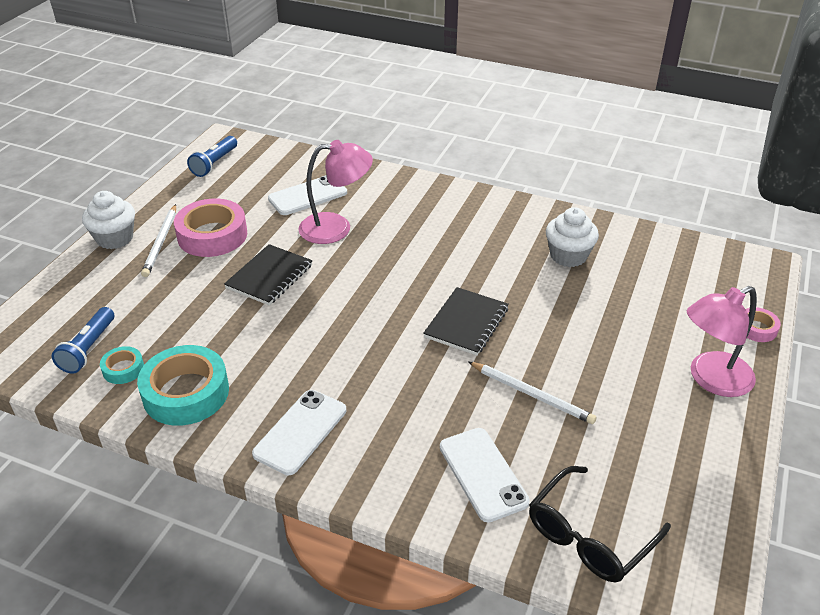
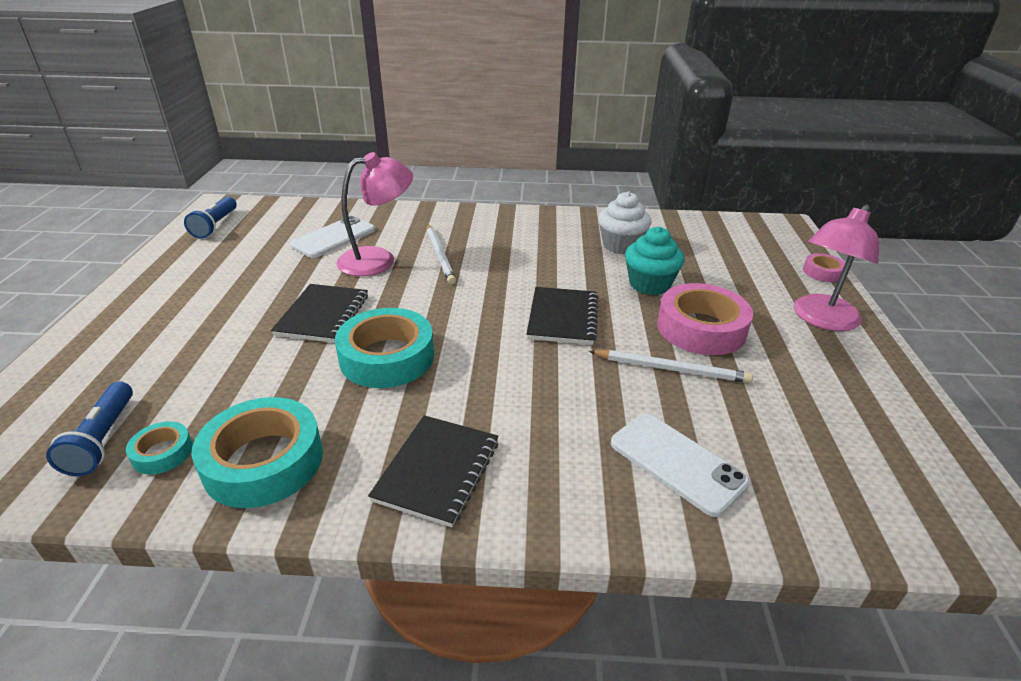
camera: 20 degrees left, 5 degrees down
white cupcake [82,191,135,249] -> none
white pencil [141,204,176,277] -> white pencil moved to [427,224,456,284]
pink tape [174,199,247,257] -> pink tape moved to [657,283,753,355]
white phone [252,390,346,475] -> black notebook [368,415,499,527]
black glasses [529,466,671,583] -> none
none -> turquoise tape [335,308,434,388]
none -> turquoise cupcake [625,227,684,295]

